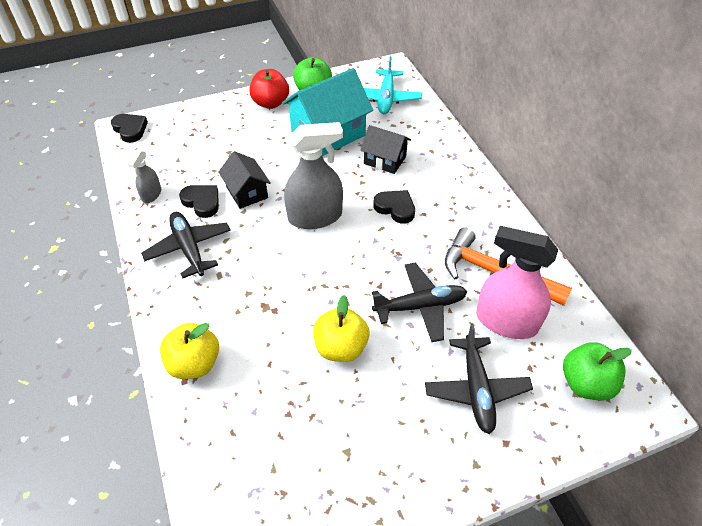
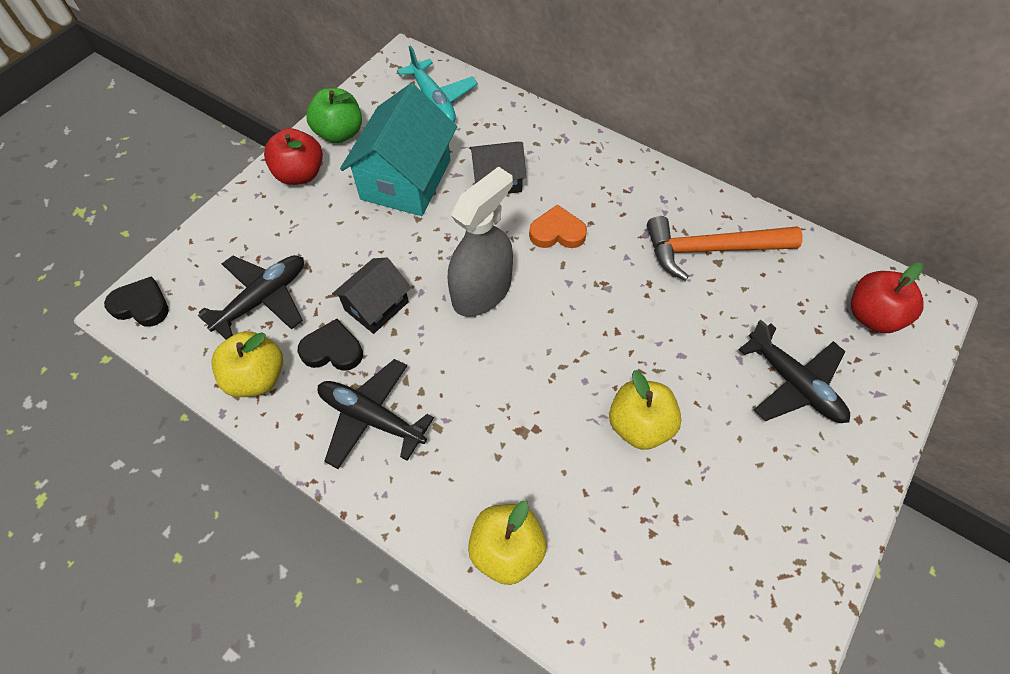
camera: 35 degrees left, 10 degrees up
grey spray bottle [127,150,161,203] -> yellow apple [211,331,283,397]
black house [218,151,271,209] -> black house turned 75 degrees counterclockwise [332,258,411,334]
black plane [372,263,467,342] -> black plane moved to [197,255,304,340]
black heart [373,190,415,224] -> orange heart [529,205,587,248]
pink spray bottle [476,226,558,339] -> none
green apple [563,342,632,400] -> red apple [851,263,924,333]

